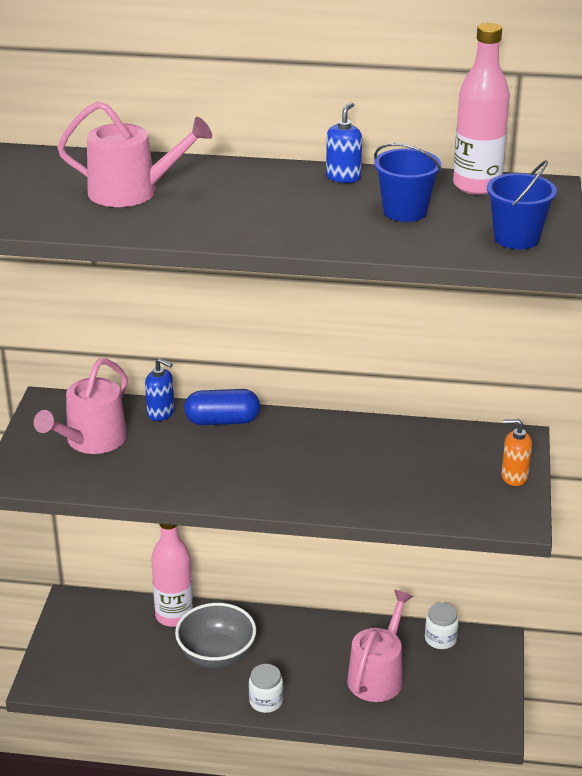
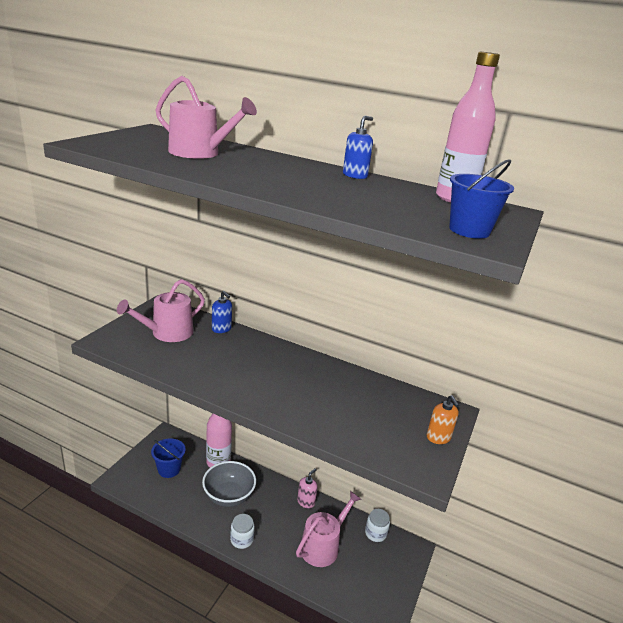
camera: 15 degrees right, 5 degrees down
blue capsule [184,389,260,425] -> none
blue bucket [374,143,441,222] -> blue bucket moved to [151,438,186,478]
orange soap dispenser [501,419,532,486] -> orange soap dispenser turned 135 degrees counterclockwise [427,395,459,444]
none -> pink soap dispenser [297,468,318,508]

